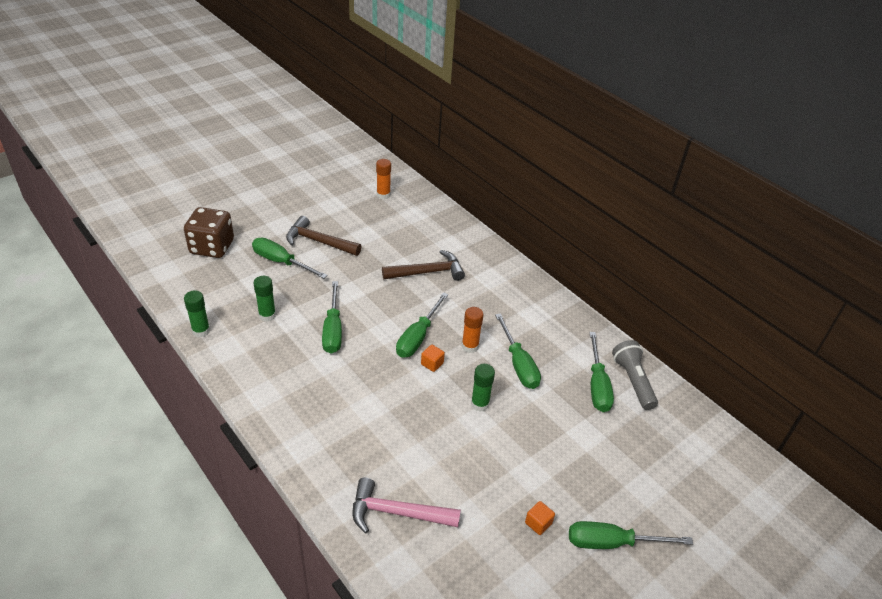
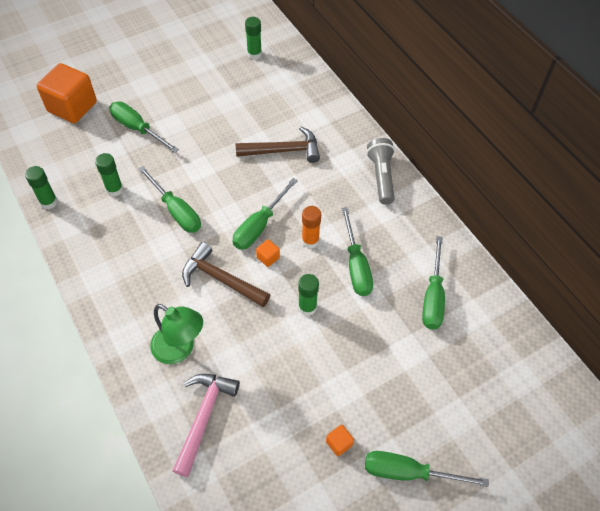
camera: 10 degrees right, 15 degrees up
brown dice [184,207,234,258] -> orange cube [37,63,97,123]
brown hammer [286,216,362,256] -> brown hammer moved to [182,242,270,307]
green screwdriver [322,281,342,354] -> green screwdriver turned 45 degrees counterclockwise [138,166,201,233]
pink hammer [352,477,461,533] -> pink hammer turned 90 degrees clockwise [172,374,240,477]
orange glue stick [376,159,391,199] -> green glue stick [245,17,262,59]
grey flashlight [612,340,658,410] -> grey flashlight moved to [367,138,395,205]
none -> green lamp [150,304,203,364]

